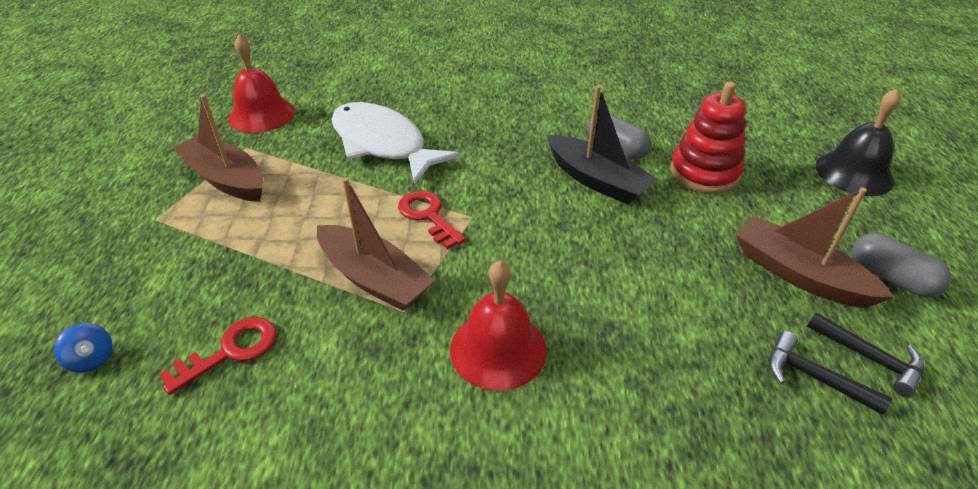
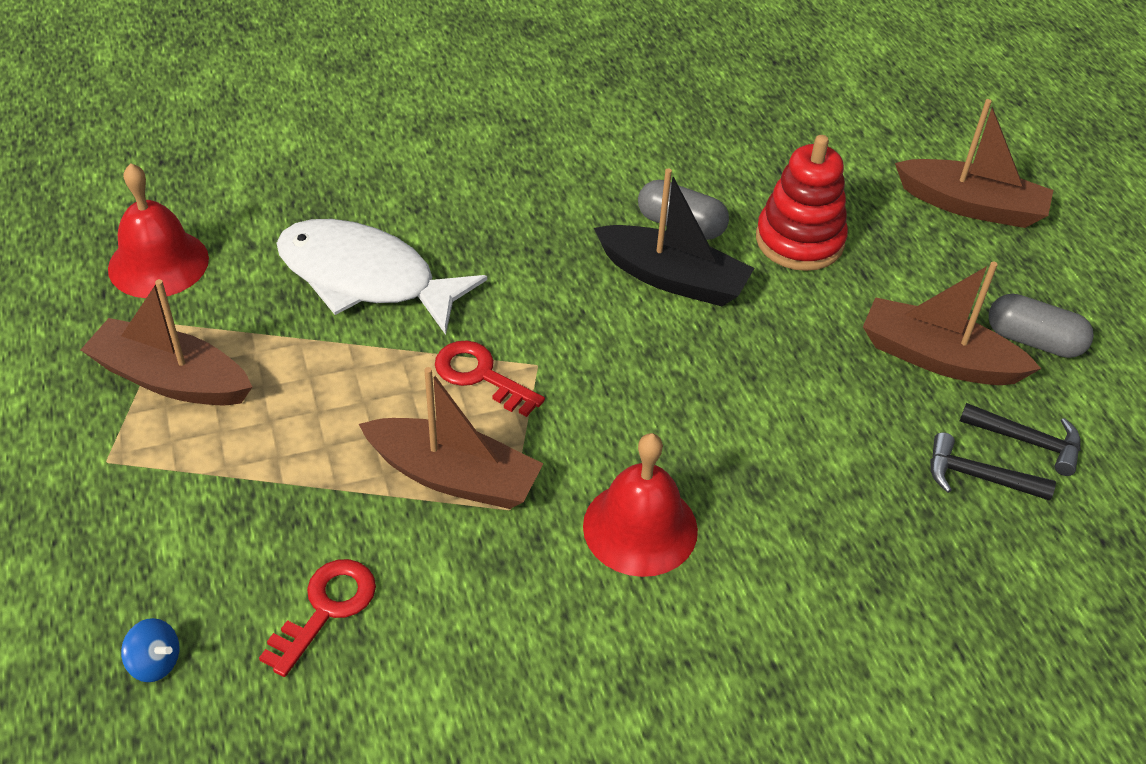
camera: 20 degrees left, 5 degrees up
black bell [816,89,901,196] -> brown boat [895,99,1053,228]

